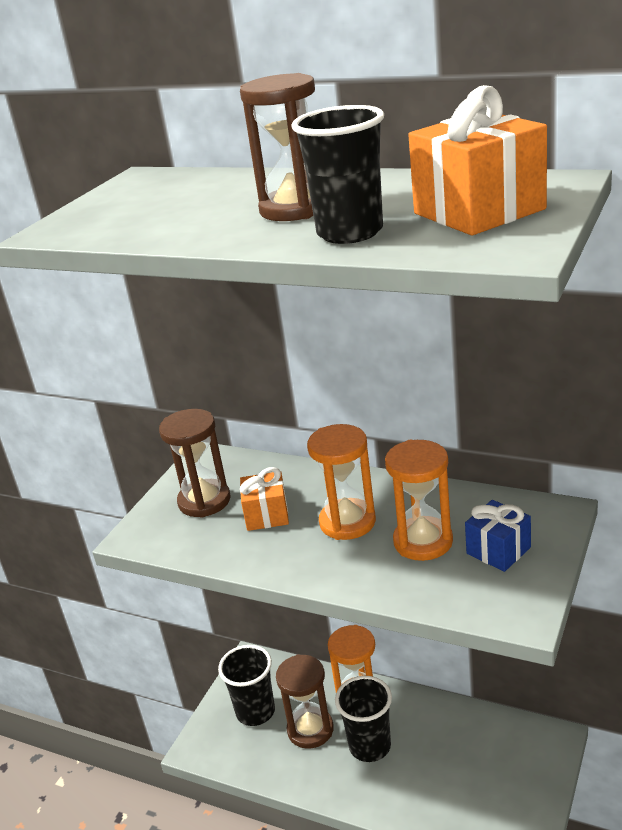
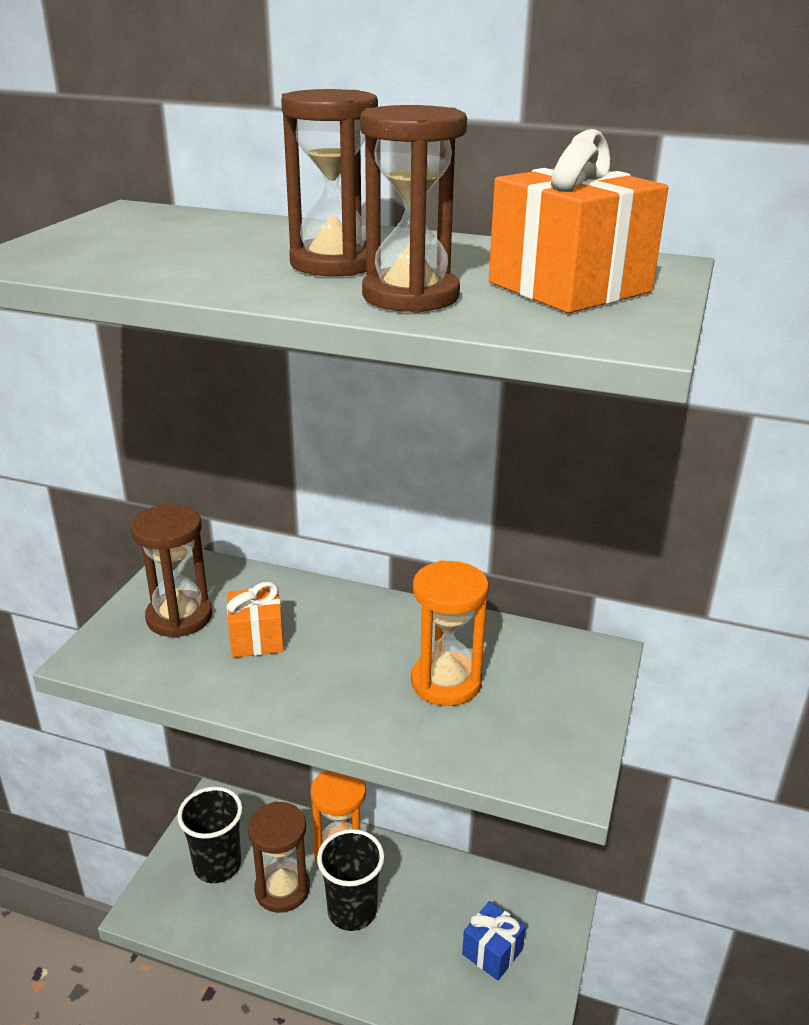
camera: 10 degrees left, 0 degrees up
black cup [291,105,384,244] -> brown hourglass [360,105,467,313]
orange hourglass [307,424,376,540] -> none
blue gift [465,500,531,572] -> blue gift moved to [462,901,526,980]

